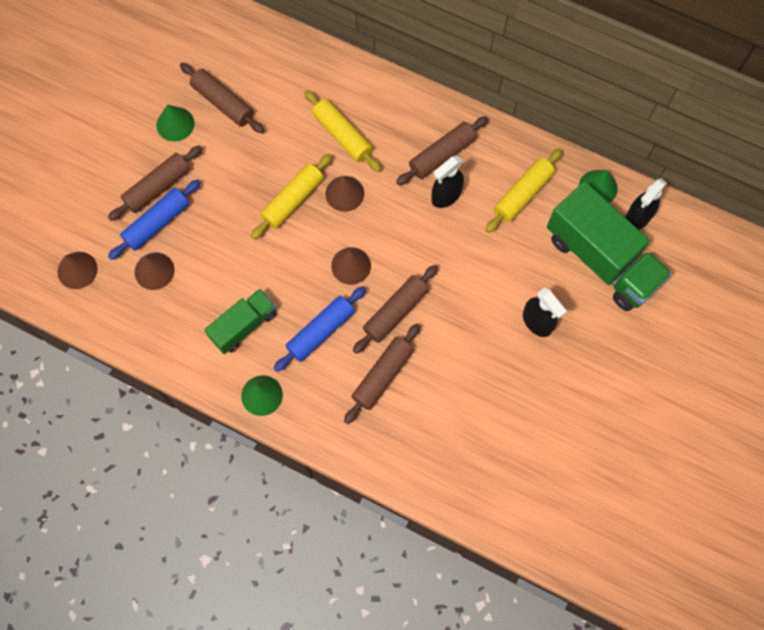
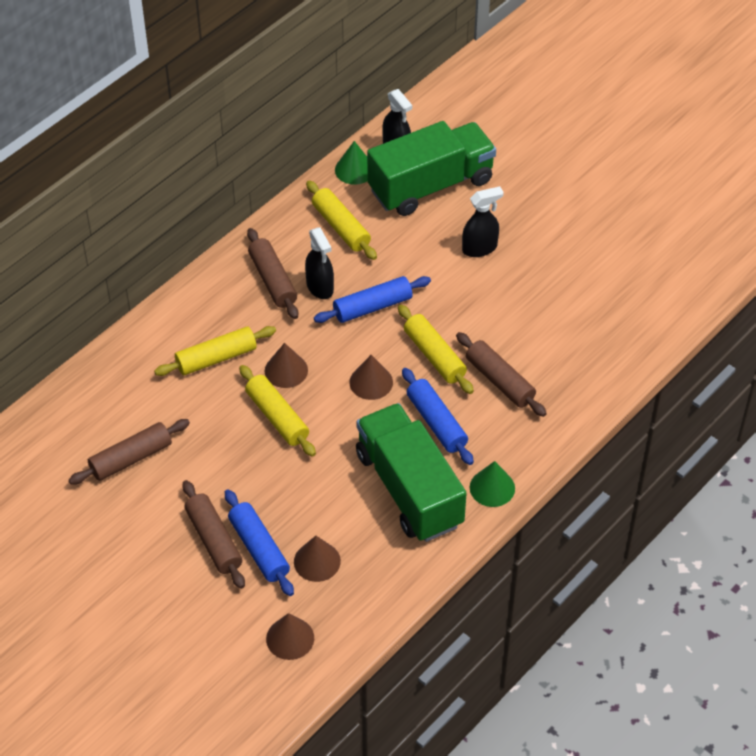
camera: 75 degrees left, 20 degrees down
green cone [157,105,195,141] -> none
green truck [204,289,276,354] -> green truck [356,403,466,542], size x1.80
brown rolling pin [353,265,438,354] -> yellow rolling pin [398,305,474,394]
none -> blue rolling pin [314,276,431,323]

